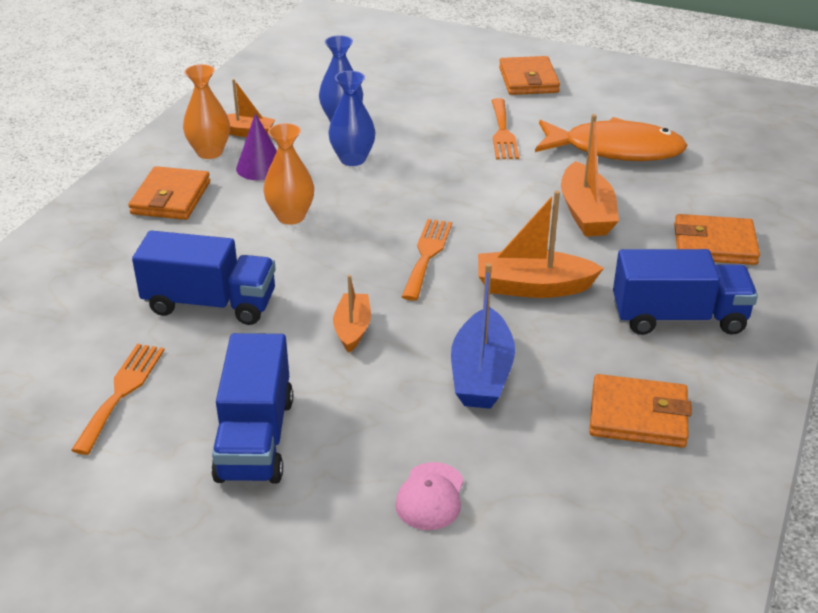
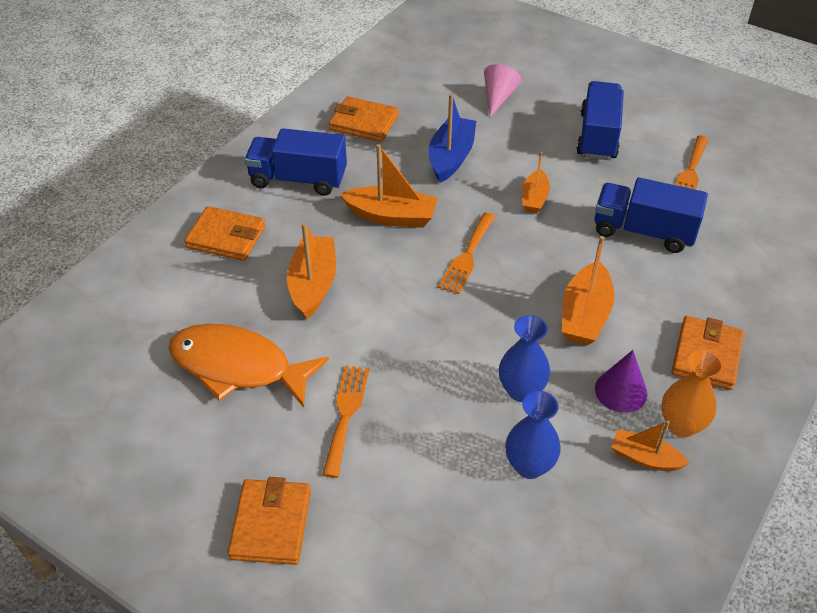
camera: 170 degrees left, 10 degrees up
orange vase [263,123,314,225] -> orange boat [562,236,614,346]
pink cap [395,462,464,530] -> pink cone [484,64,521,117]

